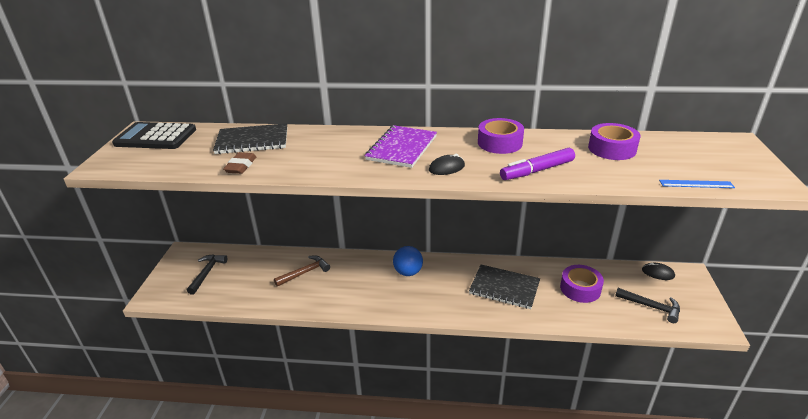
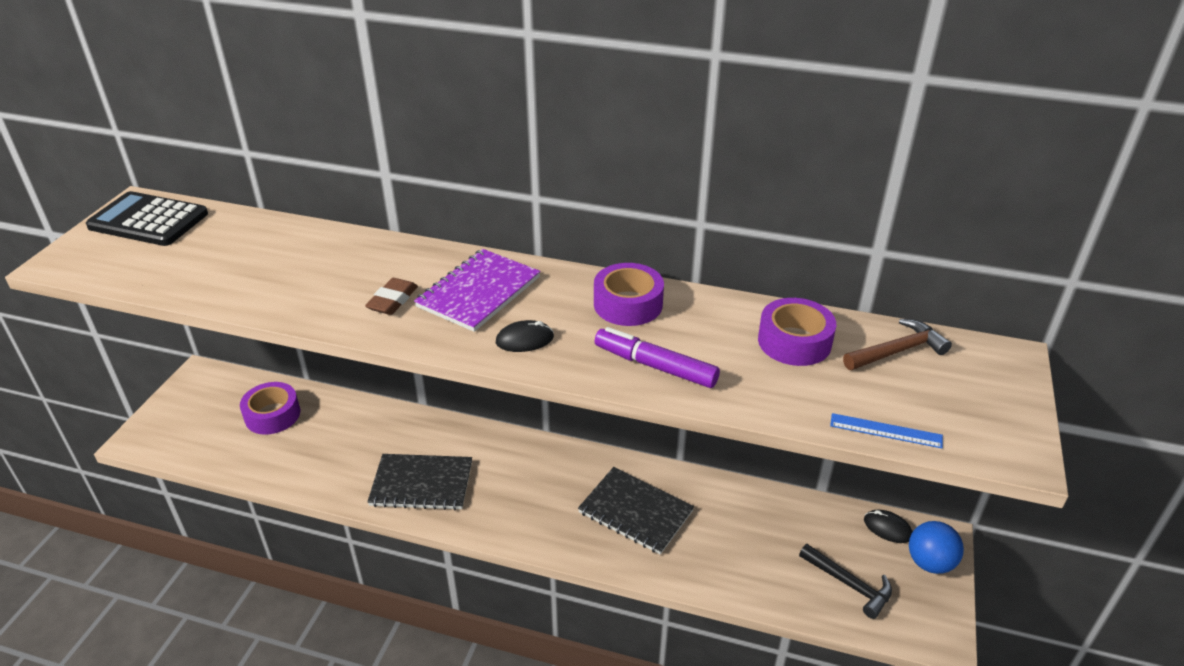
camera: 10 degrees right, 5 degrees up
black hammer [187,254,227,295] -> none
black notebook [213,123,288,154] -> black notebook moved to [367,454,472,510]
brown eraser [223,152,256,174] -> brown eraser moved to [365,278,418,315]
brown hammer [274,255,330,287] -> brown hammer moved to [843,319,952,370]
blue ball [393,246,423,276] -> blue ball moved to [909,521,964,574]
purple marker [500,148,575,180] -> purple marker turned 45 degrees clockwise [595,327,720,388]
purple tape [560,265,604,303] -> purple tape moved to [240,382,300,435]

